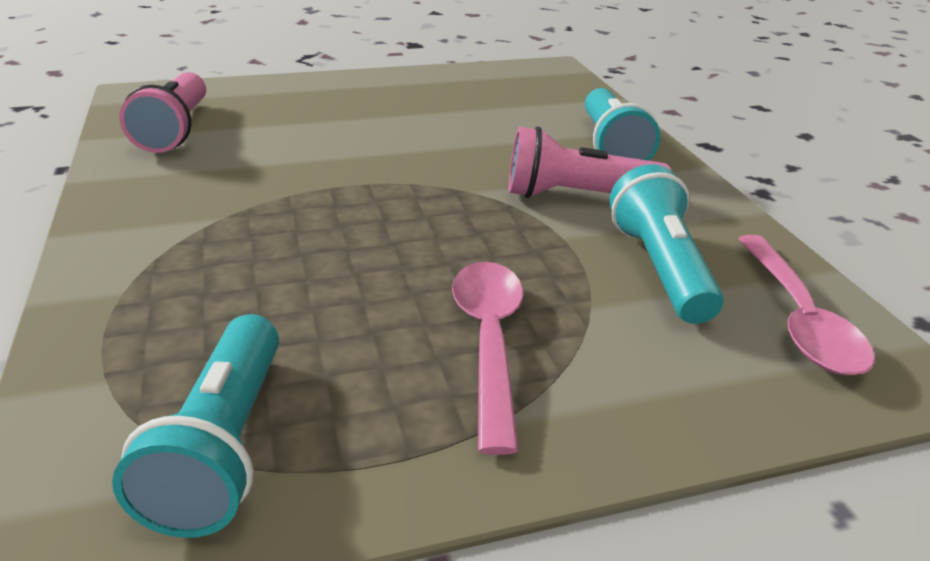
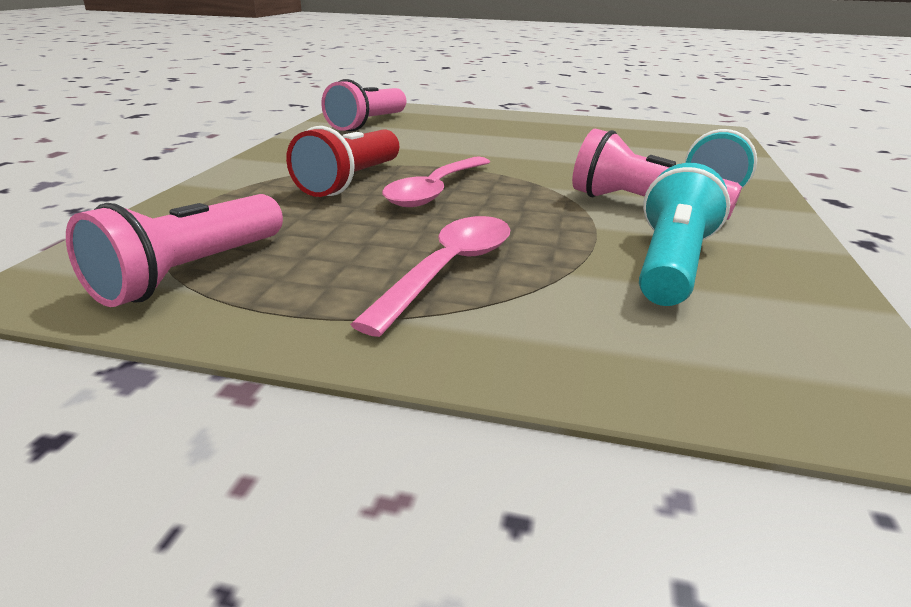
camera: 30 degrees right, 5 degrees down
turquoise flashlight [112,314,279,538] -> pink flashlight [66,194,283,307]
pink spoon [738,235,875,375] -> pink spoon moved to [382,156,490,207]
none -> red flashlight [286,126,399,197]

